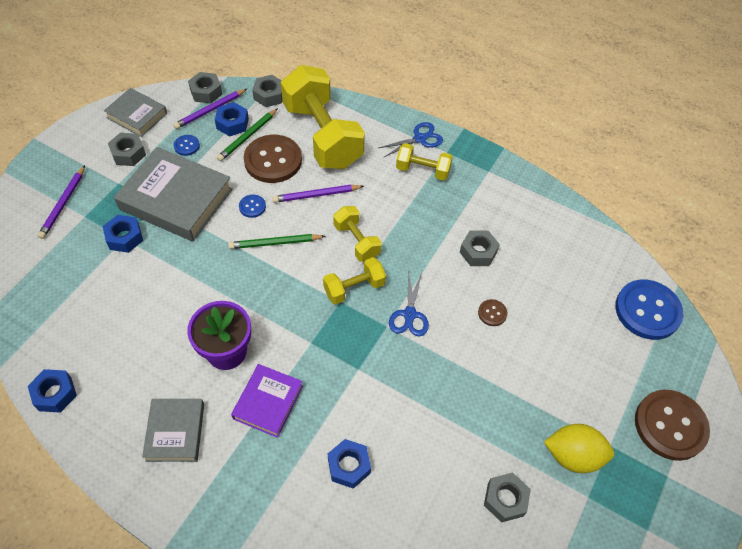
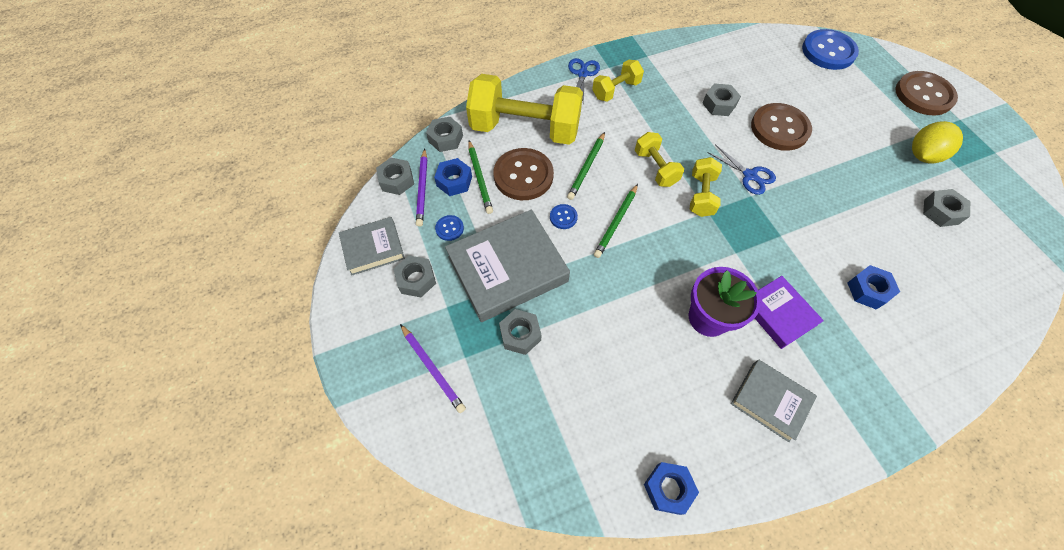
camera: 50 degrees left, 5 degrees up
blue nut [103,215,143,253] -> grey nut [499,309,541,355]
purple pencil [272,185,364,203] -> green pencil [567,132,605,200]
yellow dumbbell [333,206,382,262] -> yellow dumbbell turned 60 degrees clockwise [635,132,684,187]
brown button [478,299,508,326] -> brown button [751,103,812,151], size x2.25

